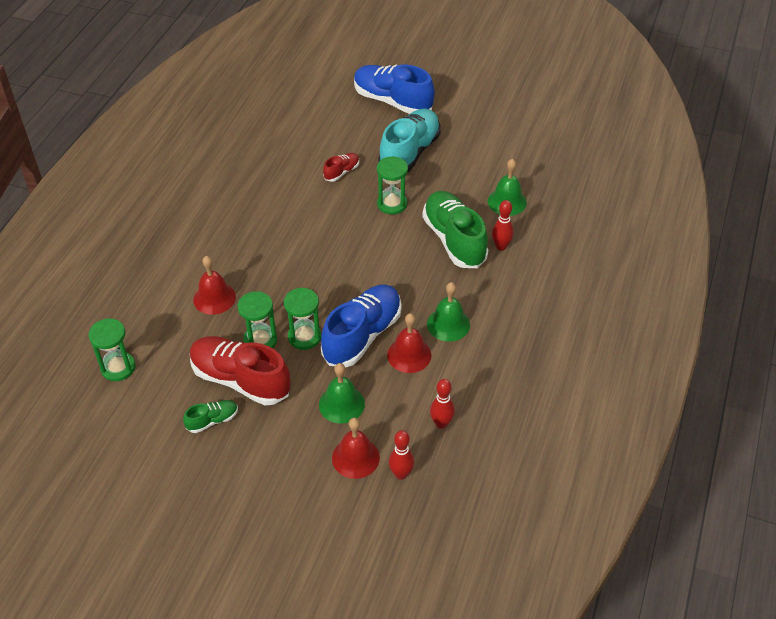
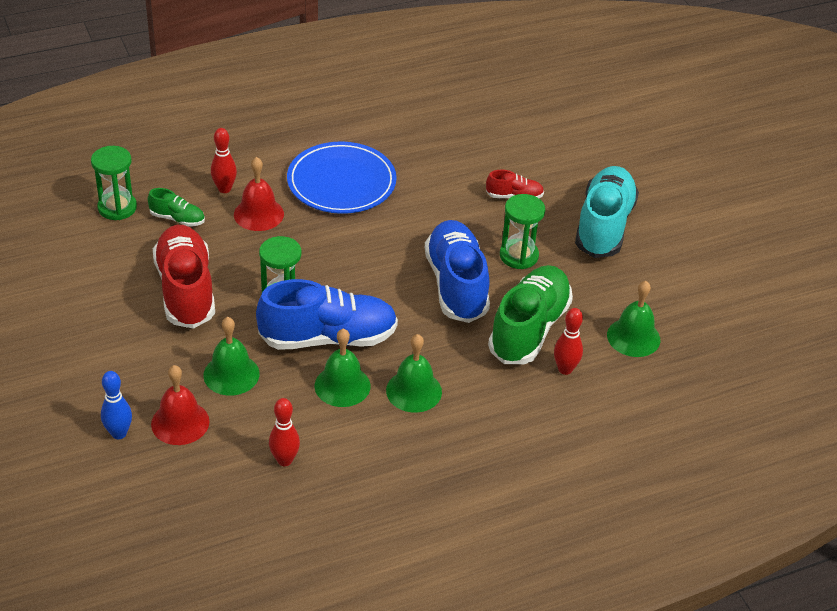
camera: 45 degrees right, 5 degrees down
green shoe [183,400,238,433] -> green shoe moved to [148,188,205,227]
green hourglass [237,291,277,348] -> none
blue shoe [354,64,435,114] -> blue shoe moved to [425,220,490,323]
turquoise shoe [378,108,441,173] -> turquoise shoe turned 60 degrees counterclockwise [575,166,639,258]
red bell [387,313,431,373] -> green bell [314,329,370,407]
red bowling pin [389,430,414,480] -> red bowling pin moved to [211,128,237,193]
none -> blue bowling pin [101,371,132,439]
none -> blue plate [287,142,397,214]

